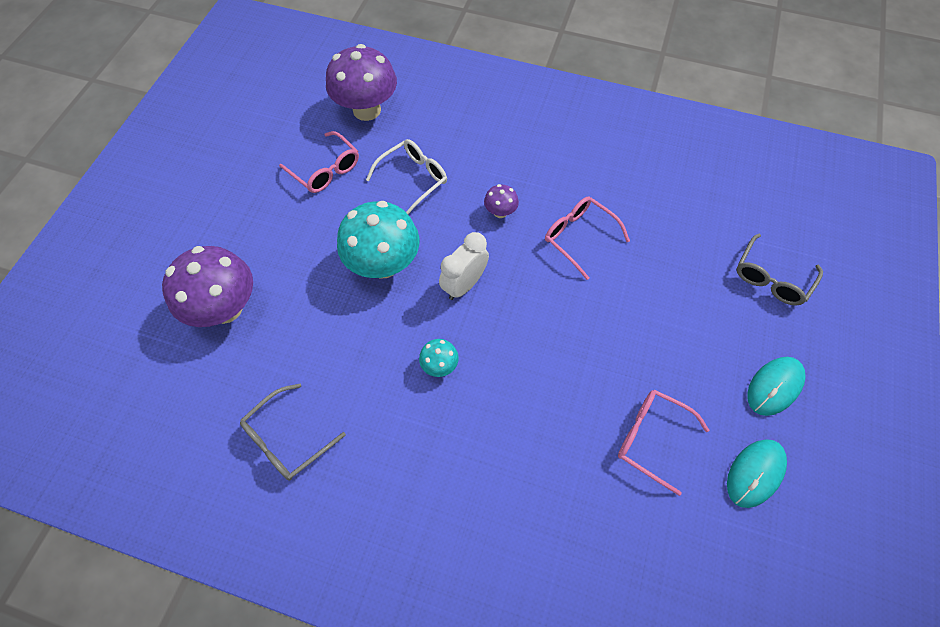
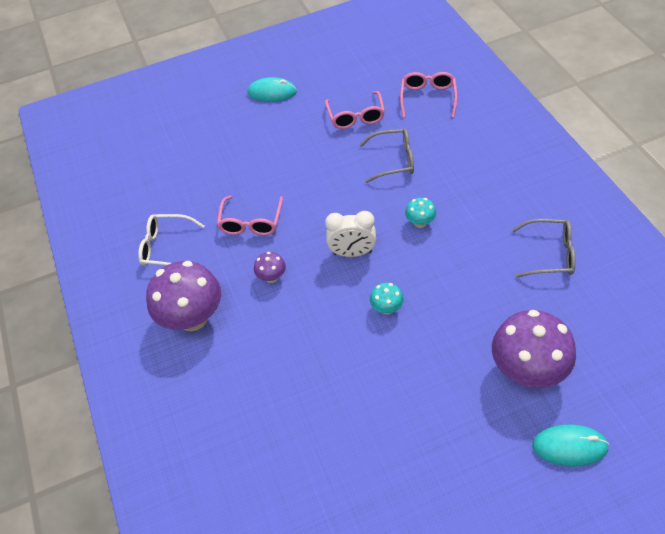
camera: 125 degrees left, 10 degrees down
pink glasses [279,131,359,193] -> pink glasses moved to [400,72,457,118]
purple mushroom [326,44,397,121] -> purple mushroom moved to [146,261,221,331]
turquoise mushroom [337,201,419,279] -> turquoise mushroom [370,283,404,315], size x0.45
white glasses [366,139,447,214] -> white glasses moved to [138,214,205,266]
turquoise mouse [727,439,787,508] -> turquoise mouse moved to [532,424,609,467]
grey glasses [737,234,823,306] -> grey glasses moved to [359,128,414,183]

